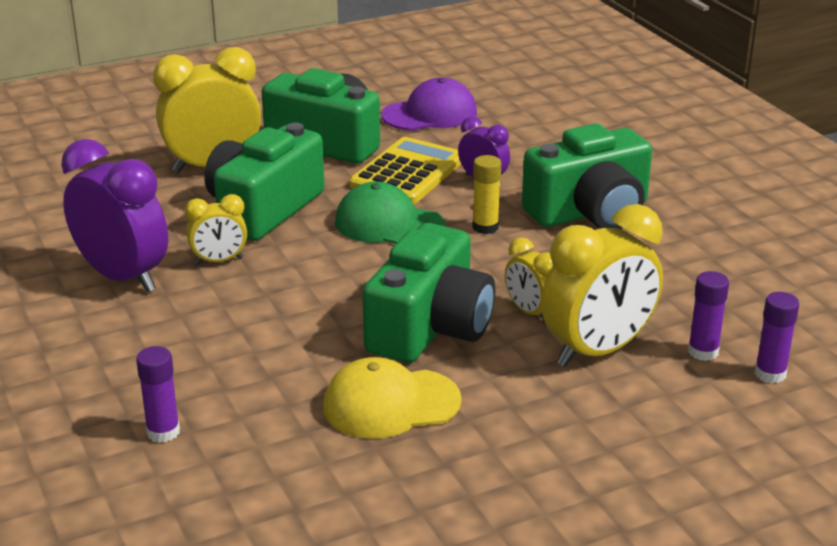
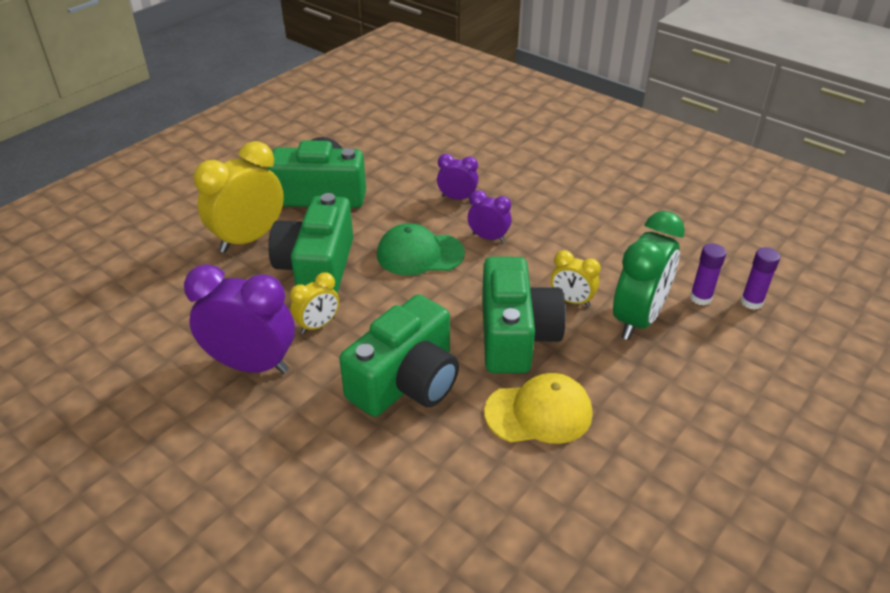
camera: 25 degrees left, 10 degrees up
purple glue stick [136,346,180,443] -> none
yellow cap [323,357,462,439] -> yellow cap turned 150 degrees counterclockwise [484,373,593,444]
yellow calculator [349,137,461,204] -> none
purple cap [381,78,477,131] -> none
yellow glue stick [473,155,501,234] -> purple clock [468,190,511,242]
green camera [522,124,652,229] -> green camera moved to [339,295,459,417]
yellow clock [541,204,663,367] -> green clock [613,211,685,340]

